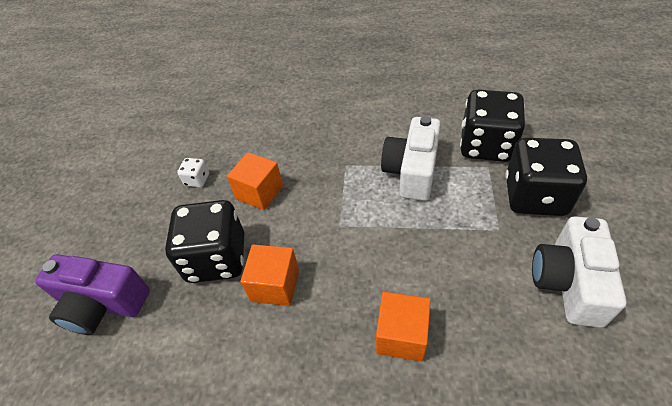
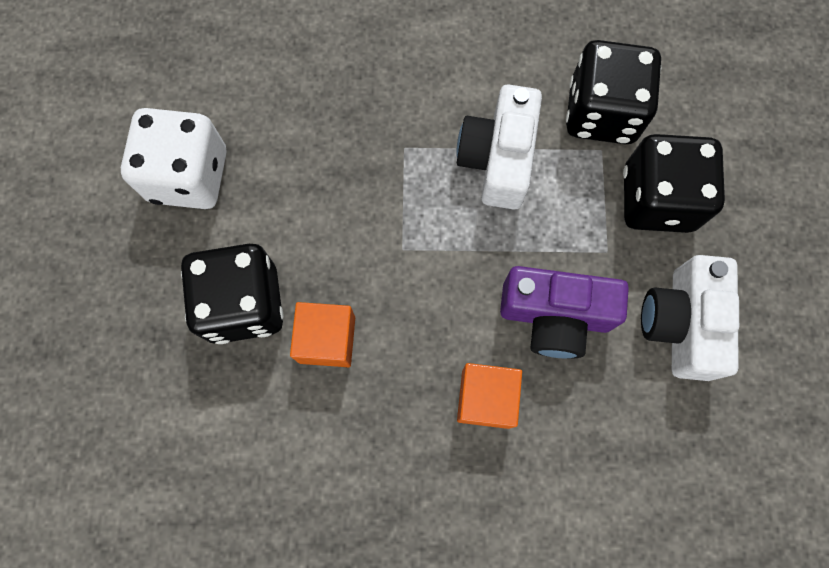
camera: 10 degrees left, 25 degrees up
purple camera [35,254,150,335] -> purple camera moved to [500,266,629,359]
white dice [177,158,209,187] -> white dice [121,108,227,209], size x2.33
orange cube [227,152,283,210] -> none

